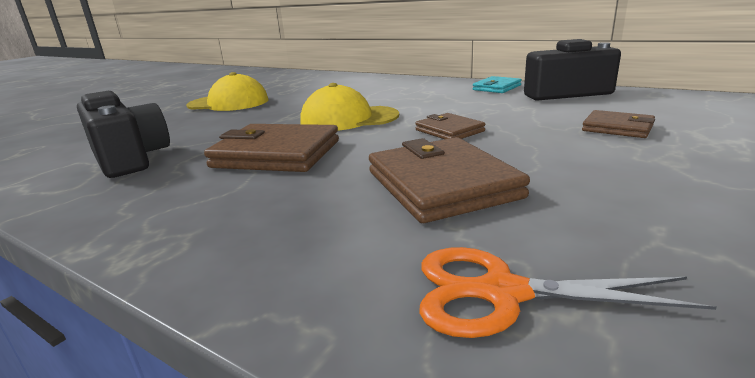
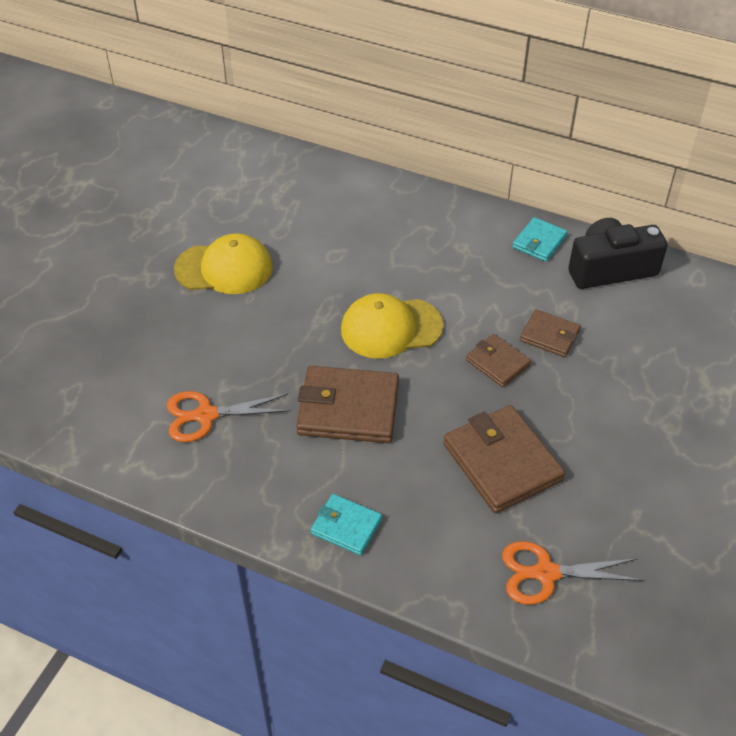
camera: 10 degrees left, 25 degrees up
black camera [77,91,170,178] -> orange scissors [167,391,291,442]
brown wallet [582,110,655,138] -> brown wallet moved to [520,309,581,357]
none -> turquoise wallet [311,494,382,555]

